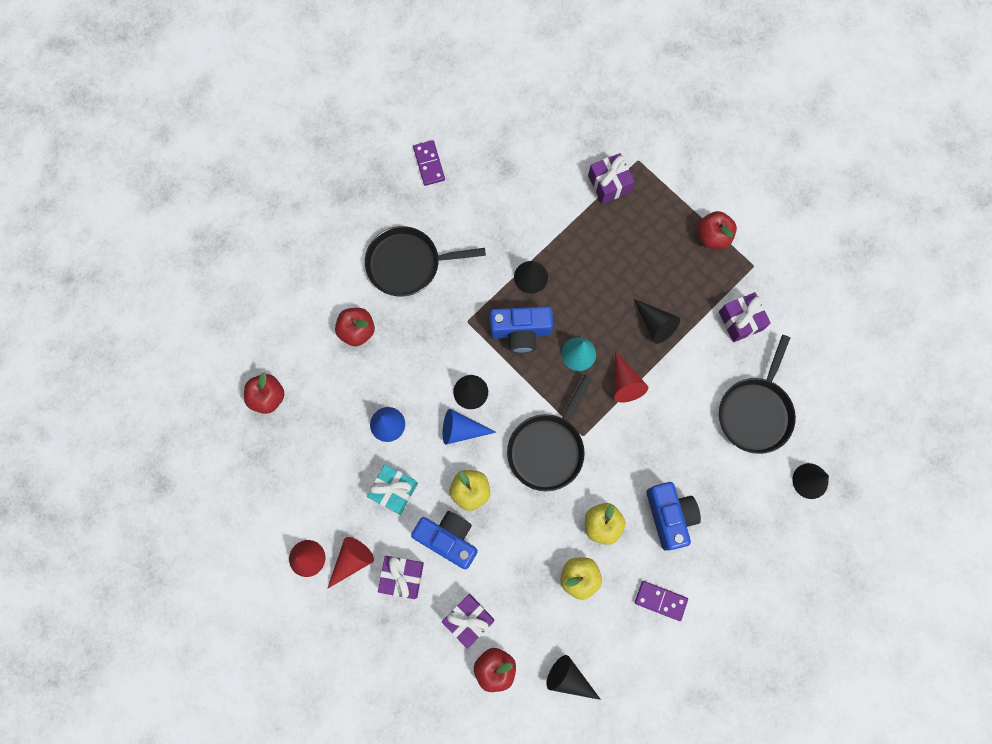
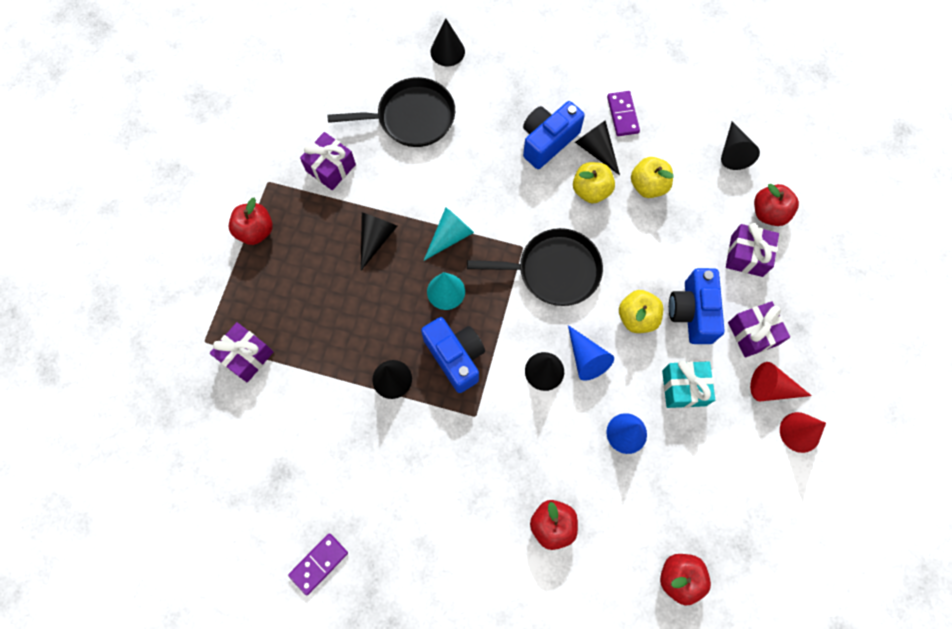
camera: 120 degrees left, 5 degrees down
black pan [365,226,486,296] -> none
red cone [614,351,648,402] -> turquoise cone [424,208,474,261]
none -> black cone [575,120,620,175]

